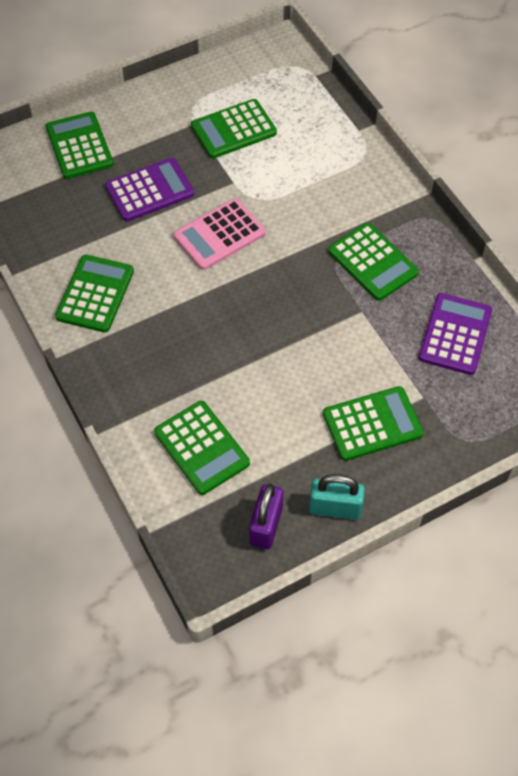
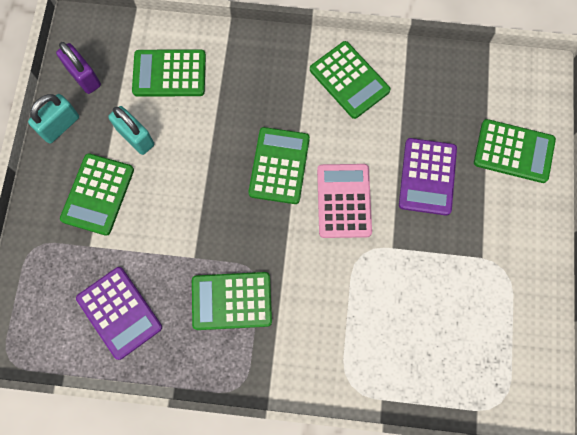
camera: 125 degrees right, 15 degrees up
green calculator [191,99,277,158] -> green calculator moved to [248,127,310,204]
none -> turquoise padlock [108,106,154,155]

